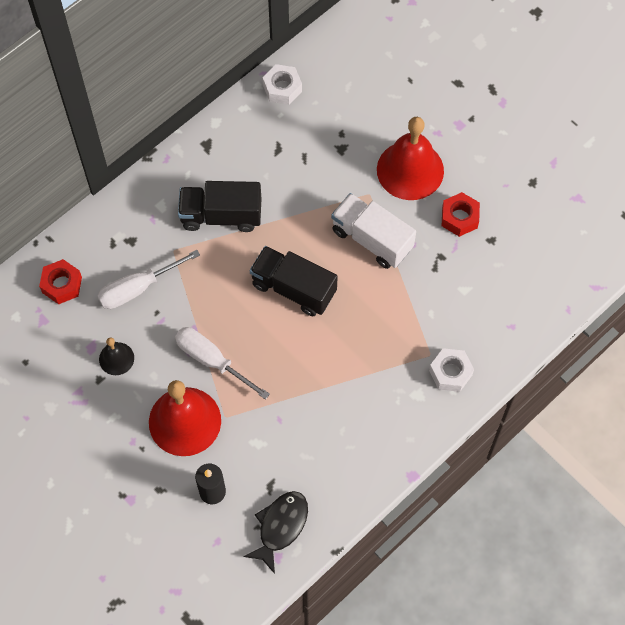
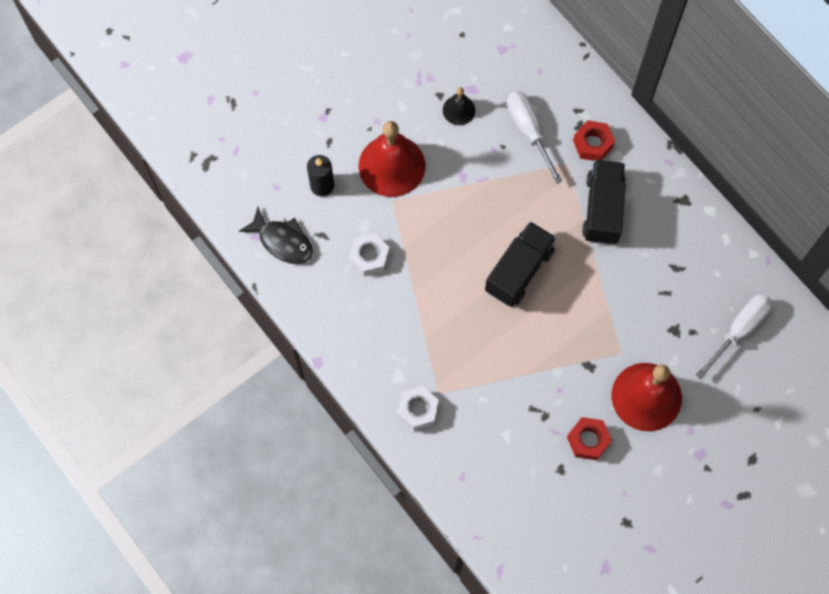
camera: 95 degrees right, 5 degrees up
red nut [39,259,82,304] -> red nut moved to [573,120,615,161]
white screwdriver [175,327,270,400] -> white screwdriver moved to [696,294,772,379]
white nut [263,64,302,105] -> white nut moved to [349,233,390,276]
white truck [331,193,416,269] -> none

